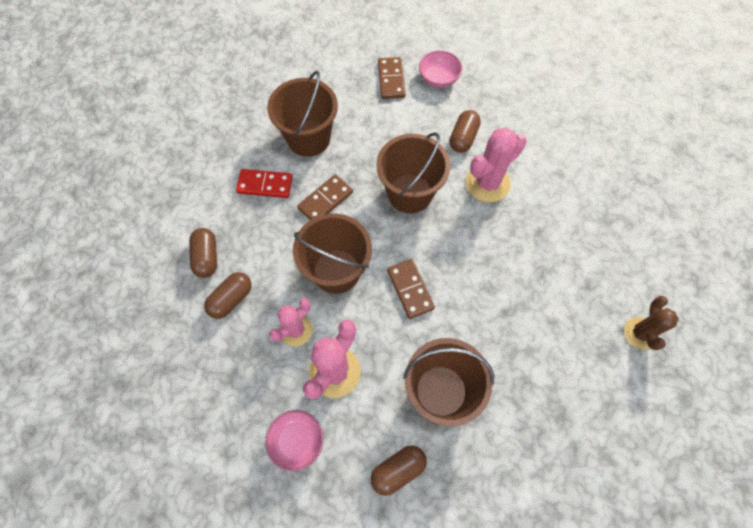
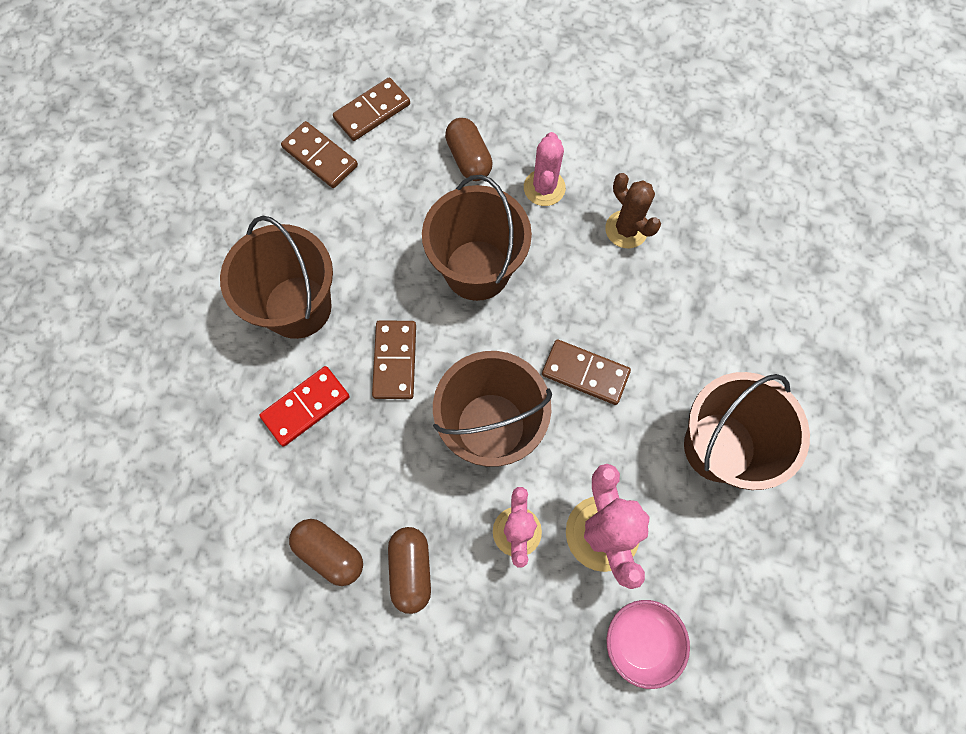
camera: 45 degrees left, 5 degrees up
brown capsule [371,445,427,496] -> none
pink bowl [419,51,462,88] -> brown domino [333,77,410,141]
pink cactus [466,127,527,202] -> pink cactus [524,132,566,206], size x0.66
brown cactus [624,296,679,350] -> brown cactus moved to [605,173,661,248]

